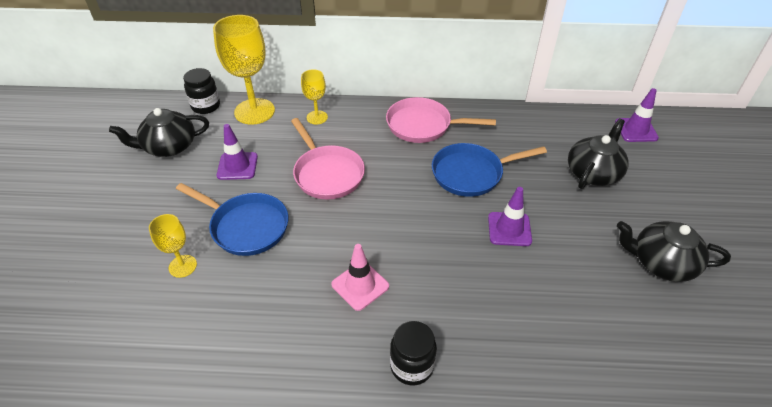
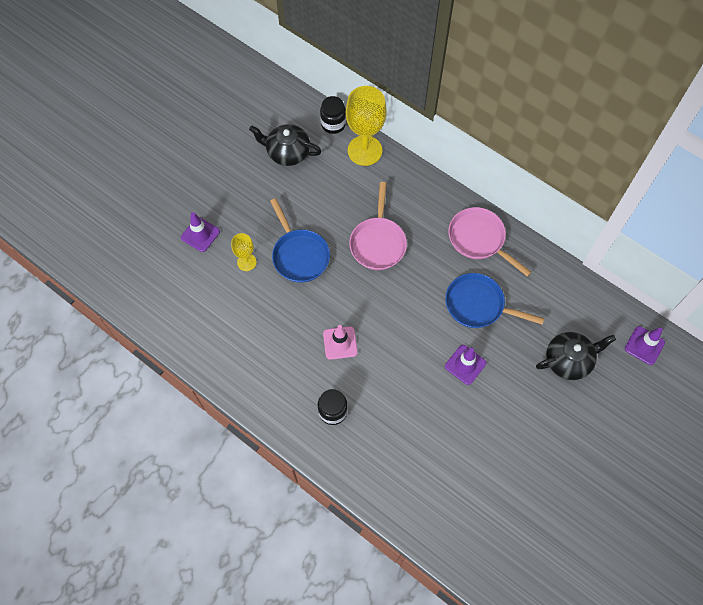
camera: 35 degrees right, 20 degrees up
purple traffic cone [217,124,258,180] -> purple traffic cone moved to [181,212,220,252]
yellow goblet [301,69,328,124] -> none
black teapot [617,221,731,282] -> none

